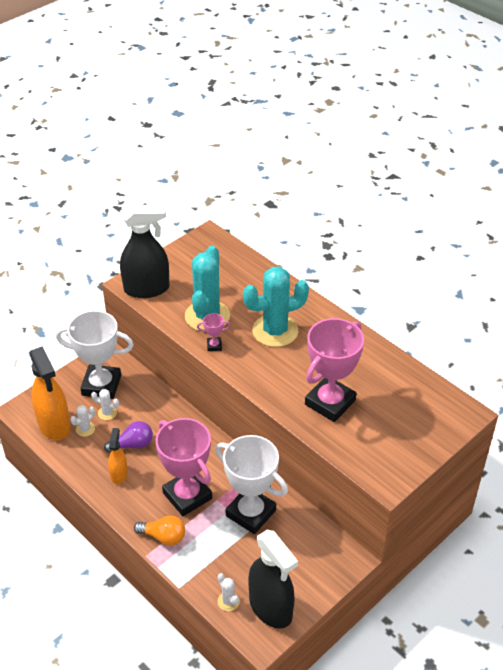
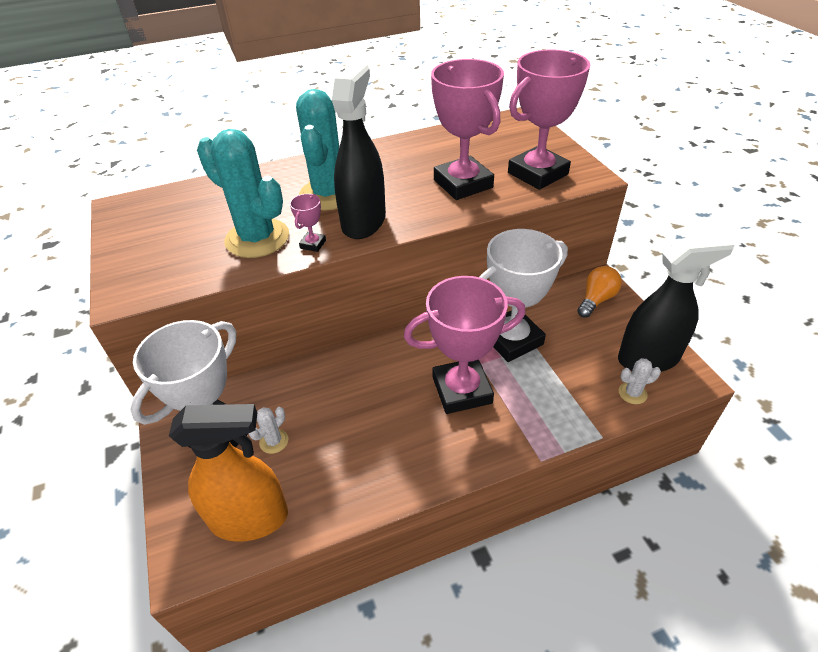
camera: 65 degrees left, 0 degrees up
white cactus [70,405,95,437] -> none
purple light bulb [104,421,153,453] -> none
orange spray bottle [108,428,128,484] -> none
black spray bottle [120,205,169,298] -> black spray bottle moved to [332,64,386,239]
orange light bulb [134,516,185,546] -> orange light bulb moved to [577,266,622,318]
none -> pink trophy [508,50,590,190]

